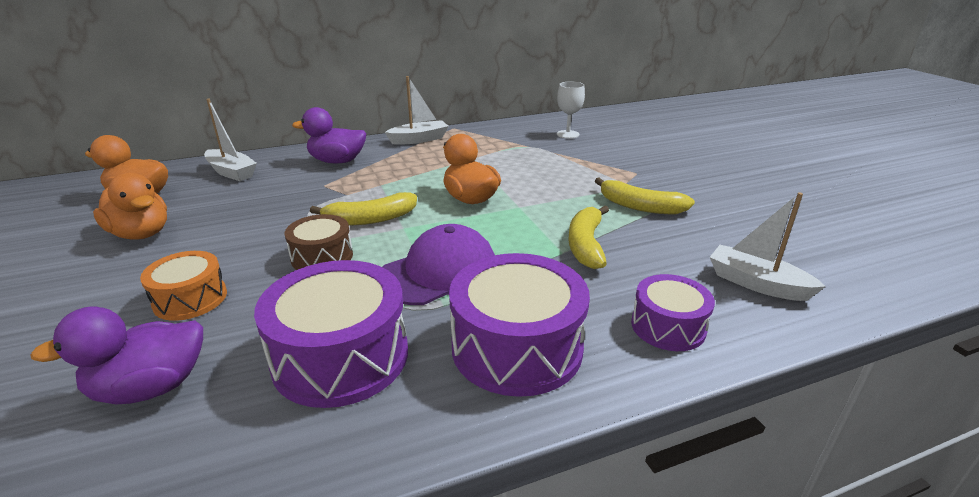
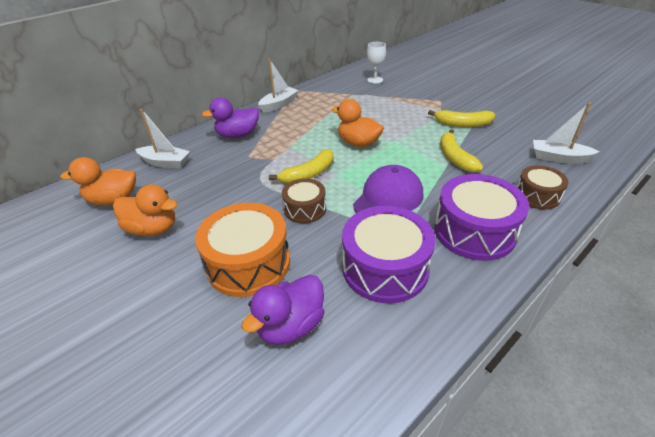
camera: 20 degrees left, 10 degrees up
orange drum [140,251,227,321] -> orange drum [195,203,290,297], size x1.72
purple drum [631,274,715,351] -> brown drum [517,165,569,210]

